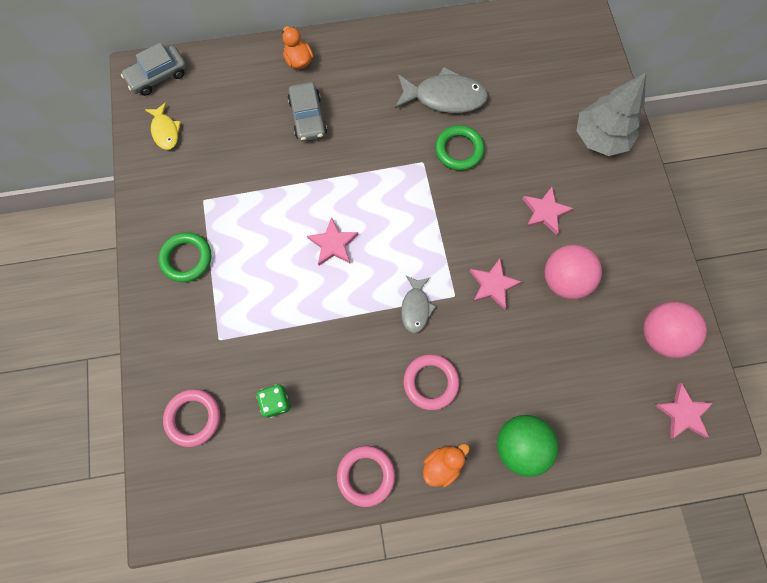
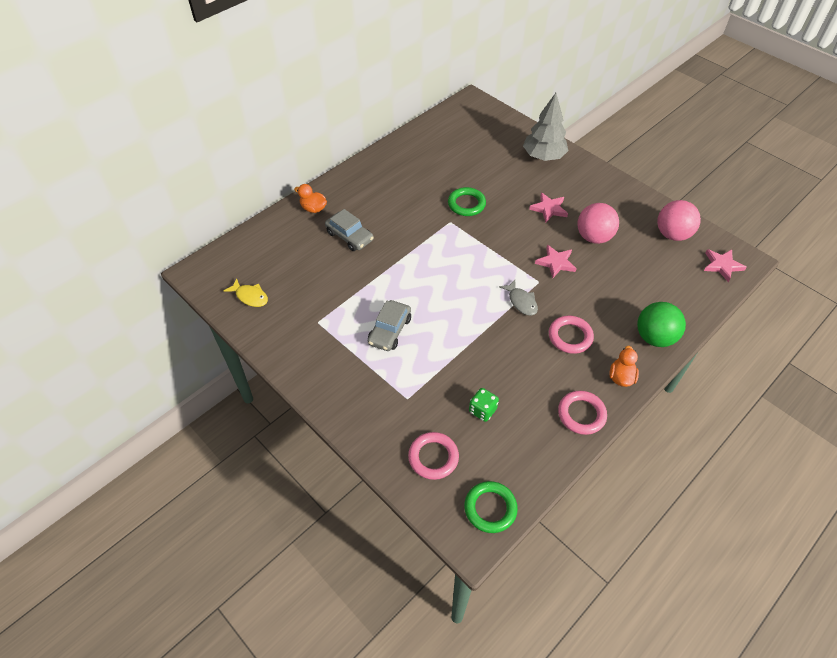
camera: 35 degrees left, 20 degrees down
grey car [121,43,187,96] -> grey car moved to [368,300,411,351]
green ring [158,232,211,282] -> green ring moved to [464,481,518,533]
pink star [307,217,359,266] -> none
grey fish [395,67,488,113] -> none

